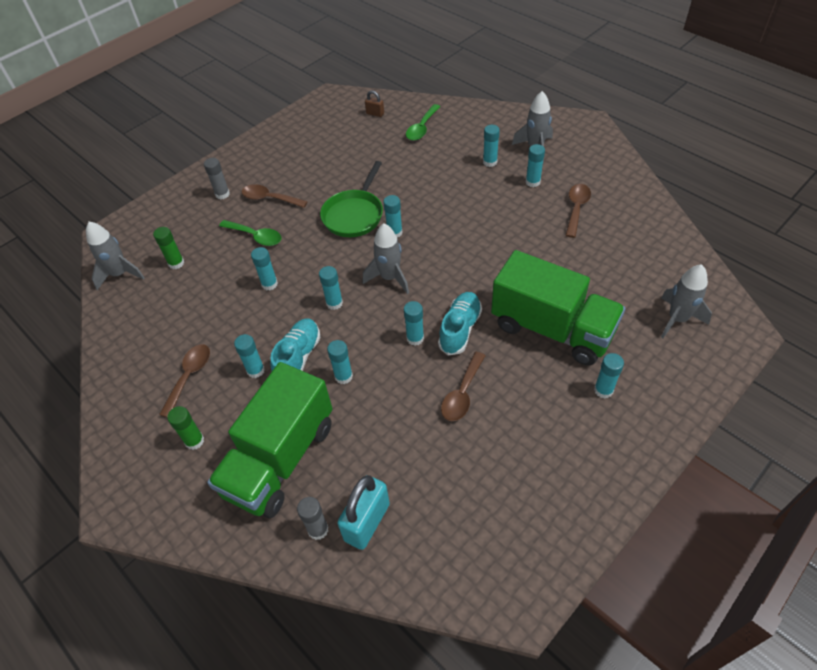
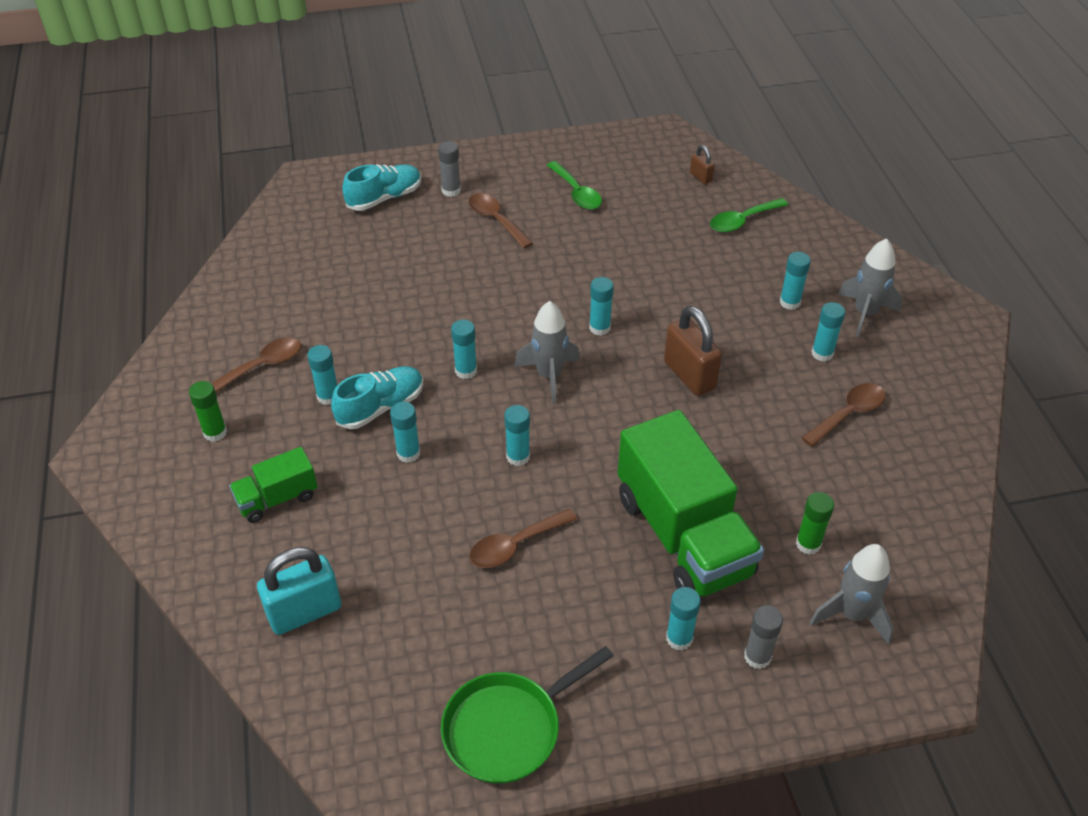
camera: 30 degrees right, 5 degrees down
grey rocket [86,222,145,290] -> none
green glue stick [153,227,184,269] -> green glue stick moved to [796,492,834,555]
green truck [207,362,332,518] -> green truck [229,447,318,523], size x0.48
green spoon [219,220,281,246] -> green spoon moved to [547,161,602,210]
turquoise glue stick [251,247,278,290] -> none
grey glue stick [297,497,328,540] -> grey glue stick moved to [744,605,783,669]
green pan [320,161,383,237] -> green pan moved to [441,646,613,784]
turquoise shoe [438,292,482,355] -> turquoise shoe moved to [342,164,421,211]
none -> brown padlock [664,306,722,396]

